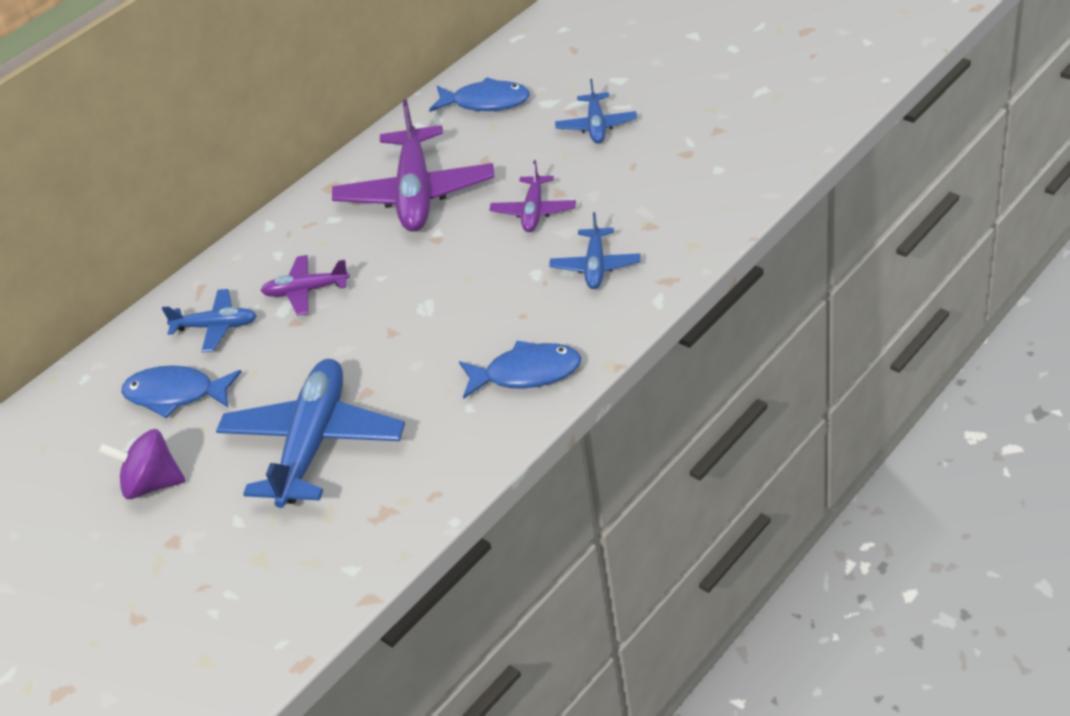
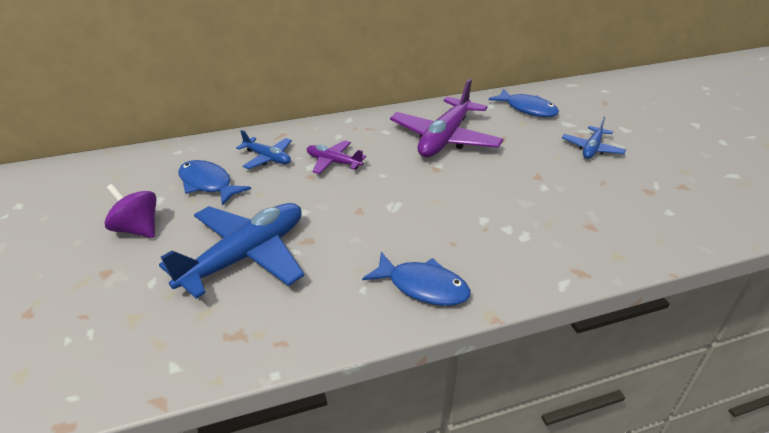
camera: 25 degrees right, 5 degrees down
purple plane [489,160,576,232] -> none
blue plane [549,212,640,289] -> none

